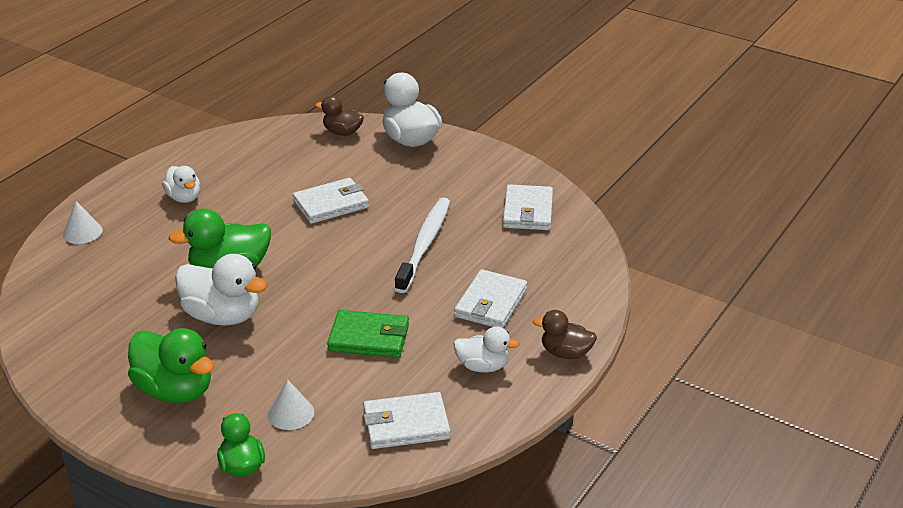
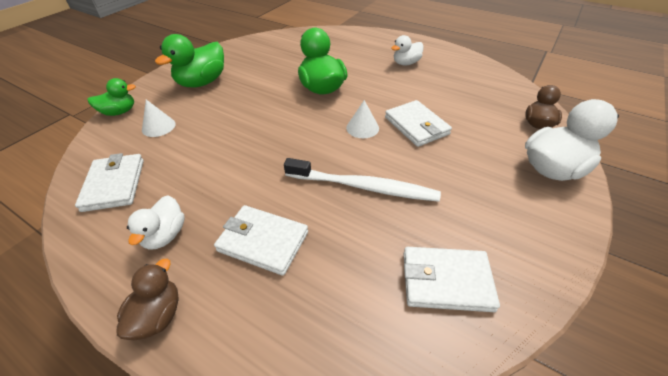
camera: 90 degrees right, 10 degrees up
white cone [63,201,103,244] -> white cone moved to [346,100,379,138]
white duck [175,254,267,326] -> none
green wallet [327,310,409,358] -> none

